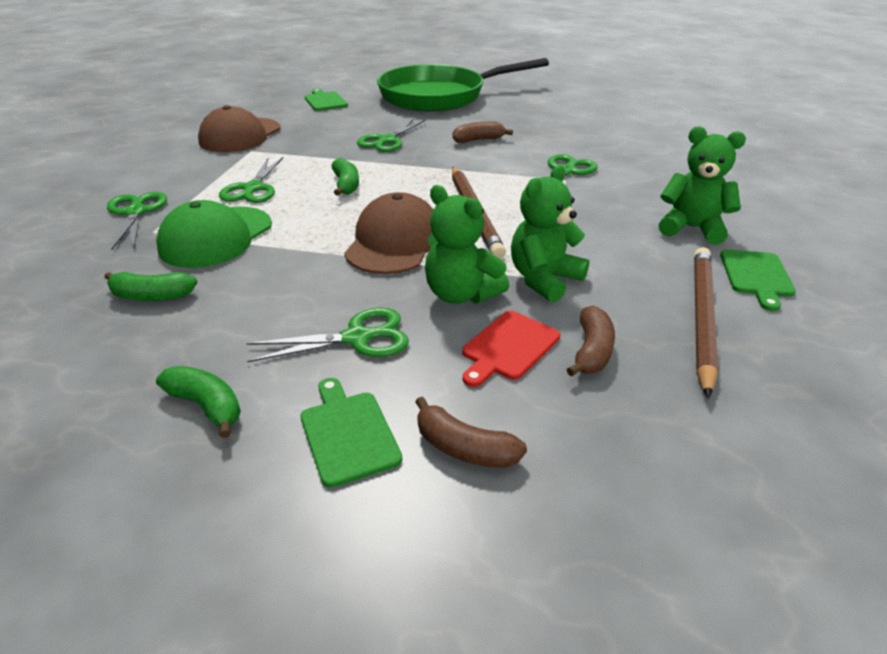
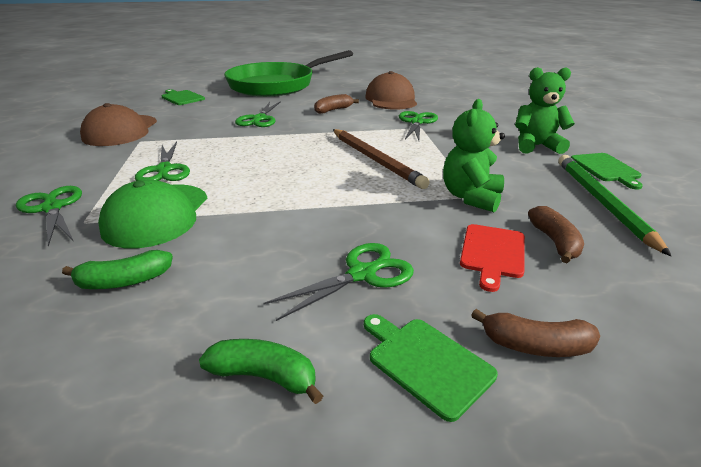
camera: 20 degrees left, 5 degrees down
green banana [332,158,359,196] -> none
brown cap [344,192,434,274] -> brown cap moved to [365,71,417,110]
green teddy bear [425,185,509,304] -> none
brown pencil [694,247,718,399] -> green pencil [559,155,671,256]

